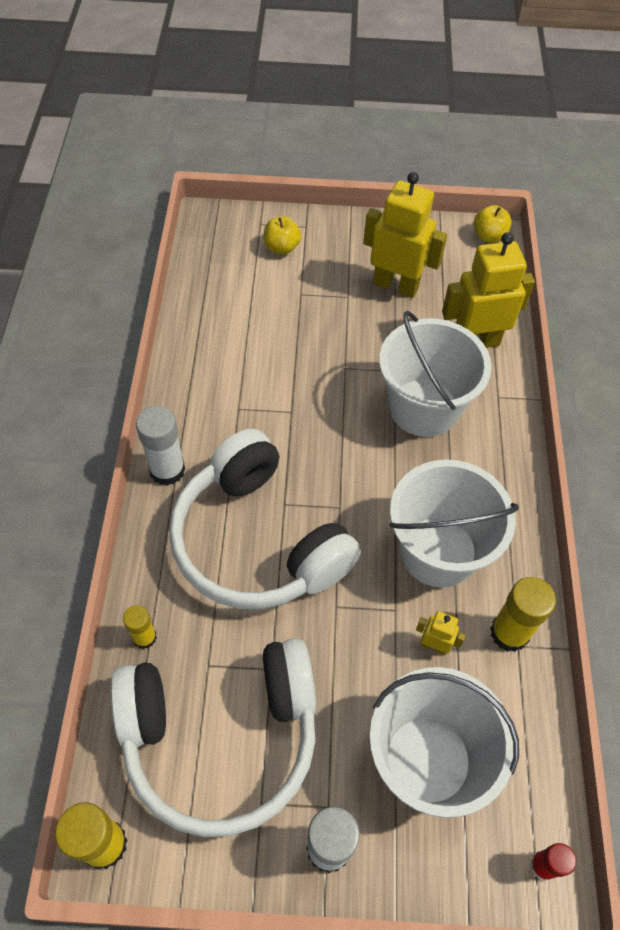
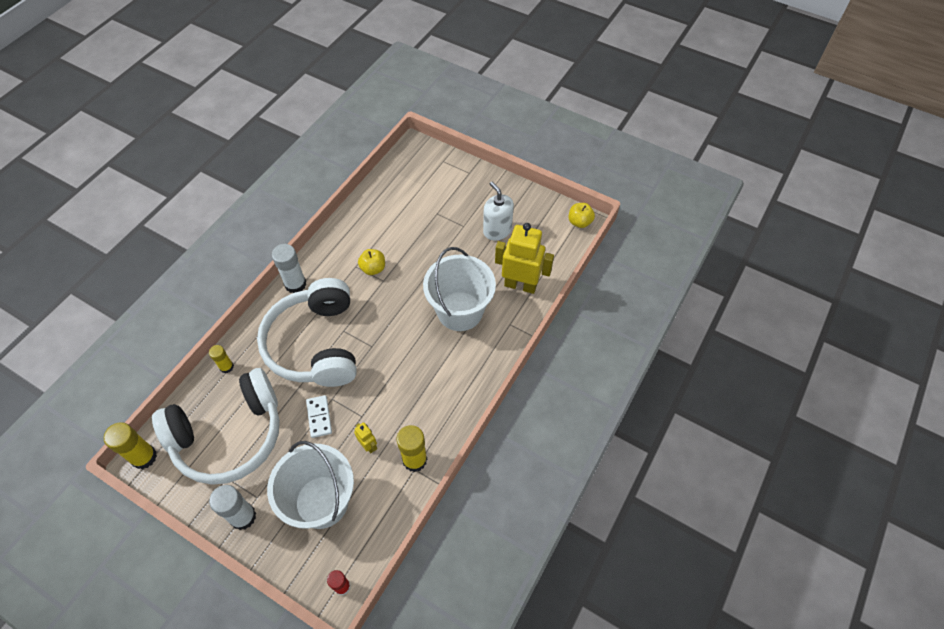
camera: 30 degrees right, 0 degrees up
white headphones [110,638,316,837] -> white headphones turned 45 degrees counterclockwise [152,368,280,485]
yellow apple [264,216,301,254] -> yellow apple moved to [358,249,385,275]
yellow robot [363,172,447,298] -> white soap dispenser [483,182,514,241]
white bucket [389,460,519,588] -> none
none -> white domino [306,395,332,438]

